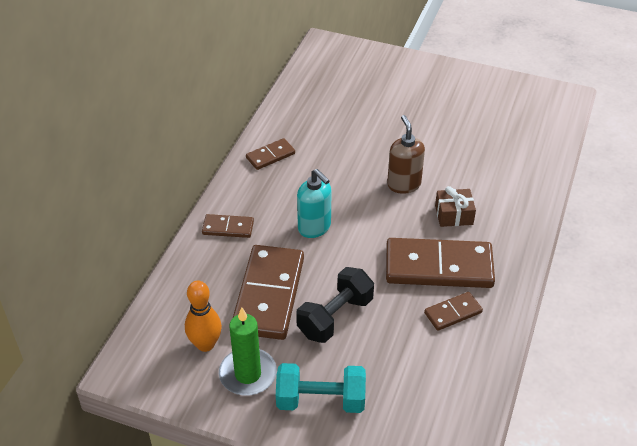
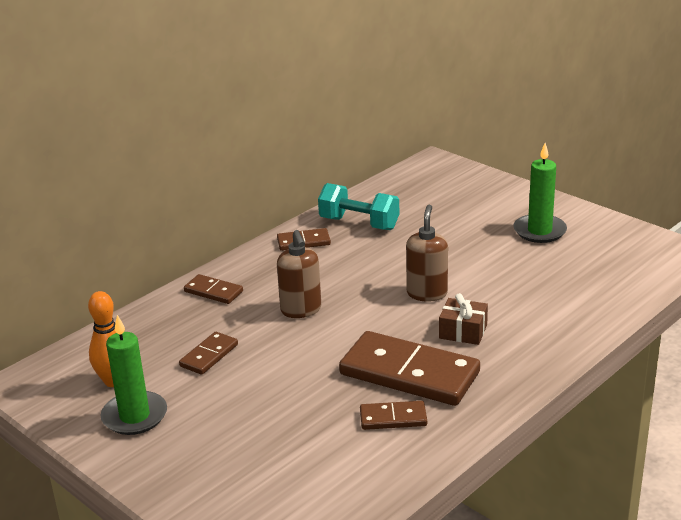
camera: 25 degrees right, 15 degrees down
brown domino [233,245,304,340] -> brown domino [179,332,238,375], size x0.48
turquoise dumbbell [276,363,366,413] -> turquoise dumbbell moved to [318,183,399,230]
black dumbbell [296,267,374,343] -> none
turquoise soap dispenser [297,169,332,238] -> brown soap dispenser [277,230,321,318]
none -> green candle [513,143,567,243]

